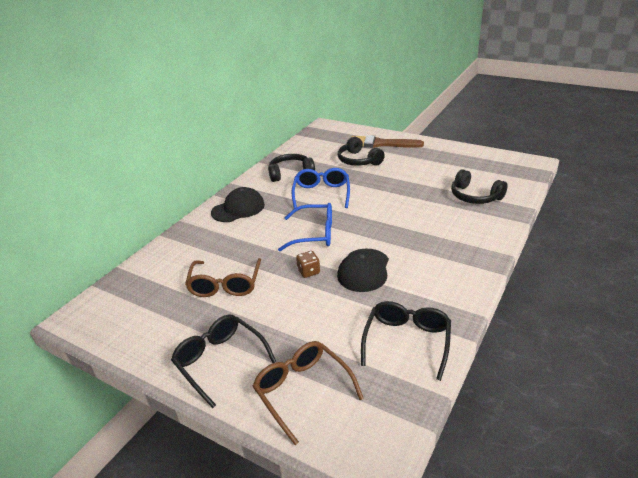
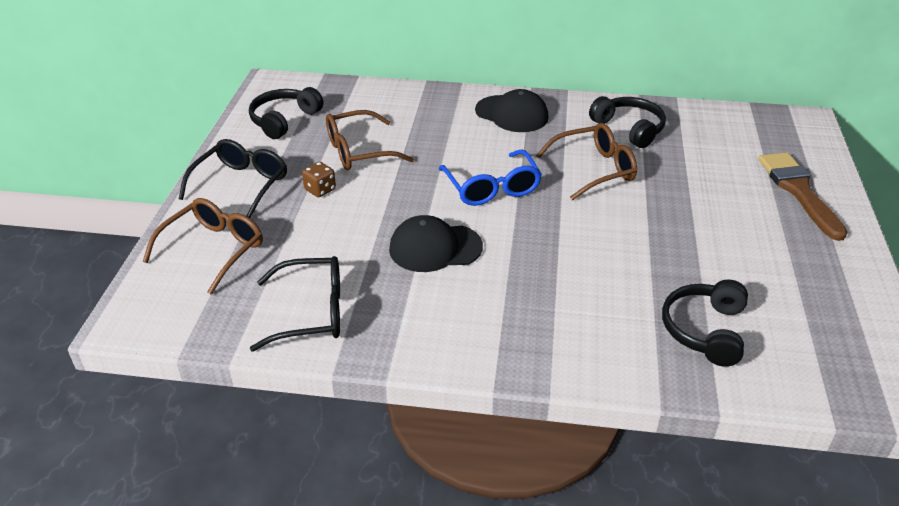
camera: 65 degrees right, 5 degrees up
blue glasses [292,168,350,209] -> brown glasses [536,123,637,200]
brown dice [296,251,320,278] -> brown dice moved to [302,162,336,197]
black headphones [338,137,385,166] -> black headphones moved to [249,87,324,139]

